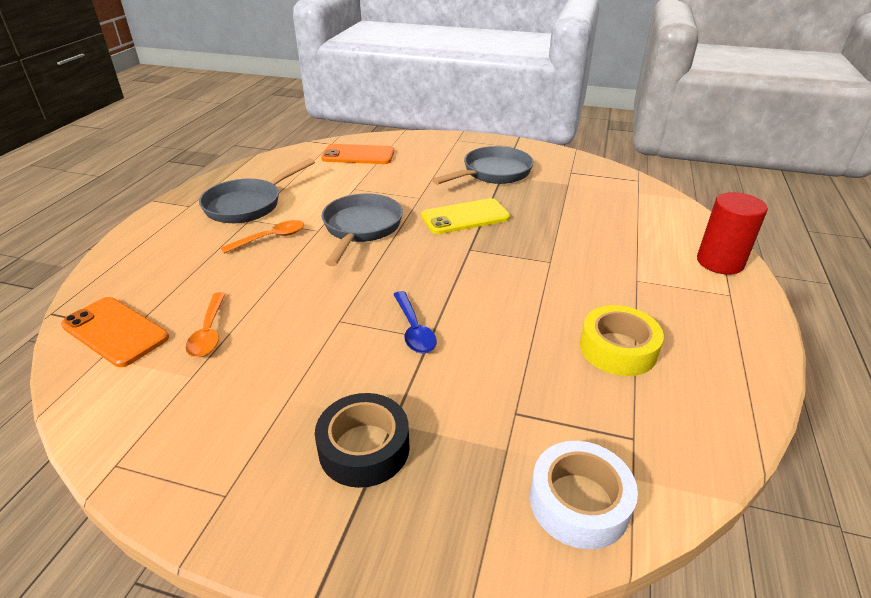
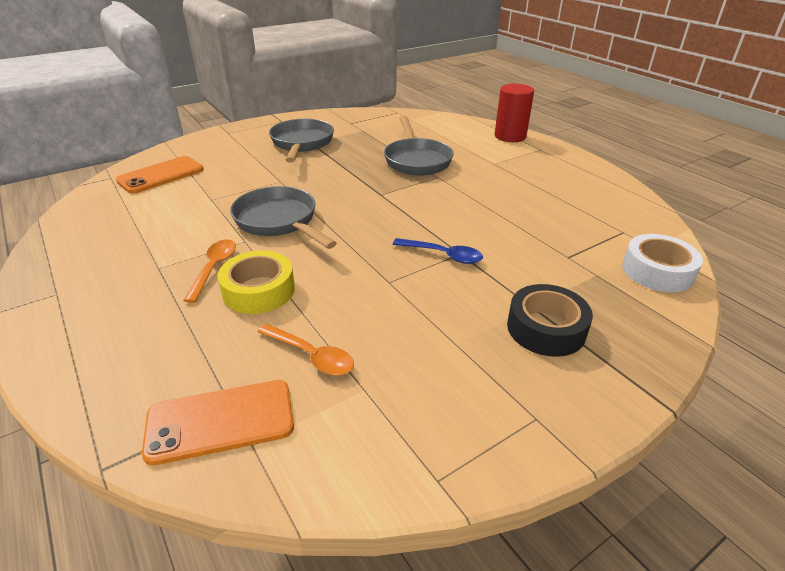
camera: 50 degrees left, 0 degrees up
grey pan [199,158,315,223] -> grey pan moved to [384,115,454,176]
yellow phone [421,198,510,234] -> none
yellow tape [580,305,664,376] -> yellow tape moved to [217,250,295,314]

